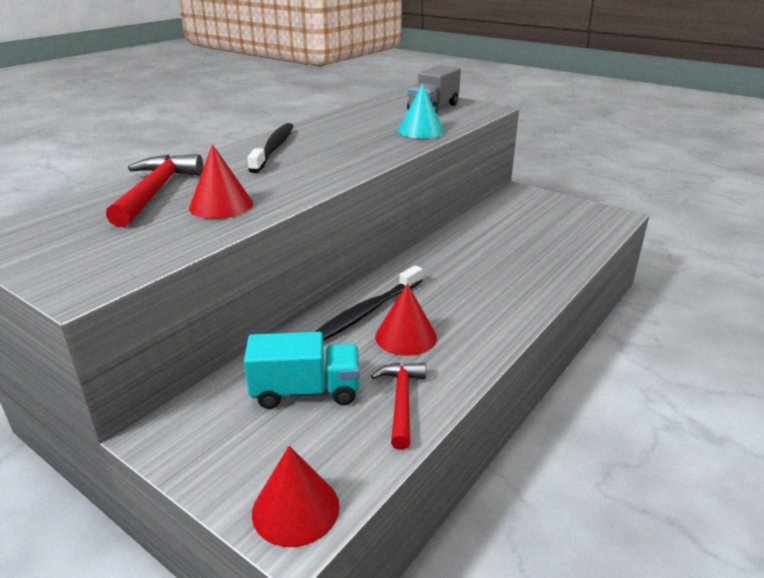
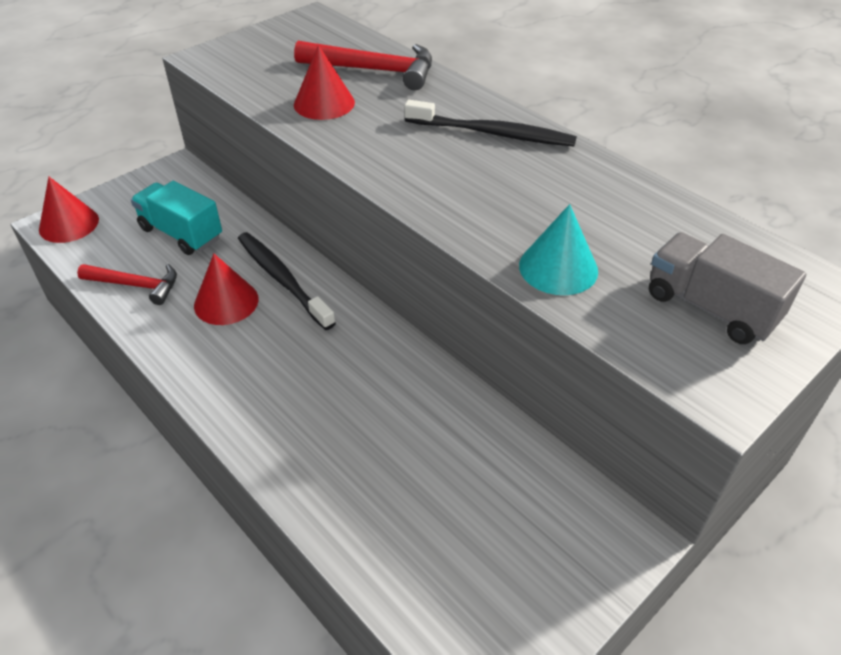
camera: 100 degrees right, 15 degrees up
turquoise truck [244,332,360,409] -> turquoise truck turned 120 degrees clockwise [131,181,222,255]

